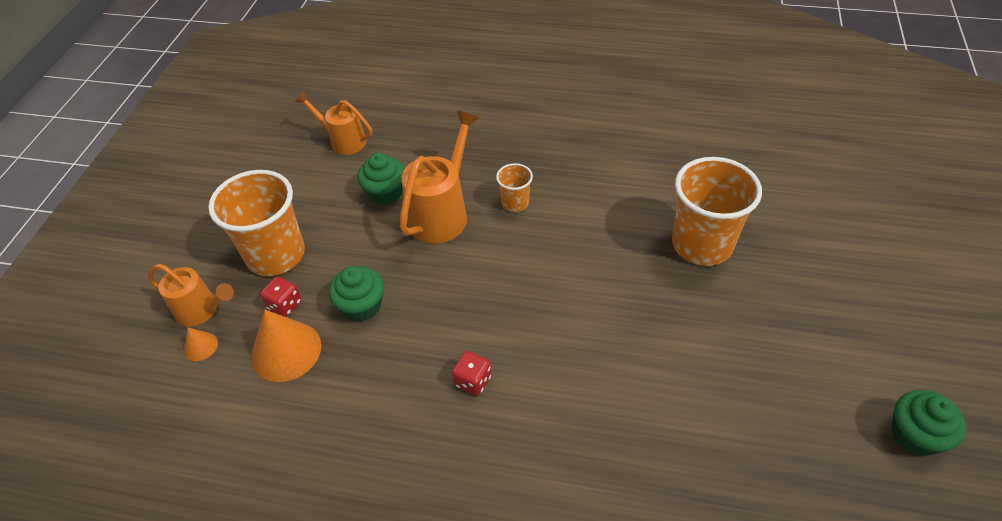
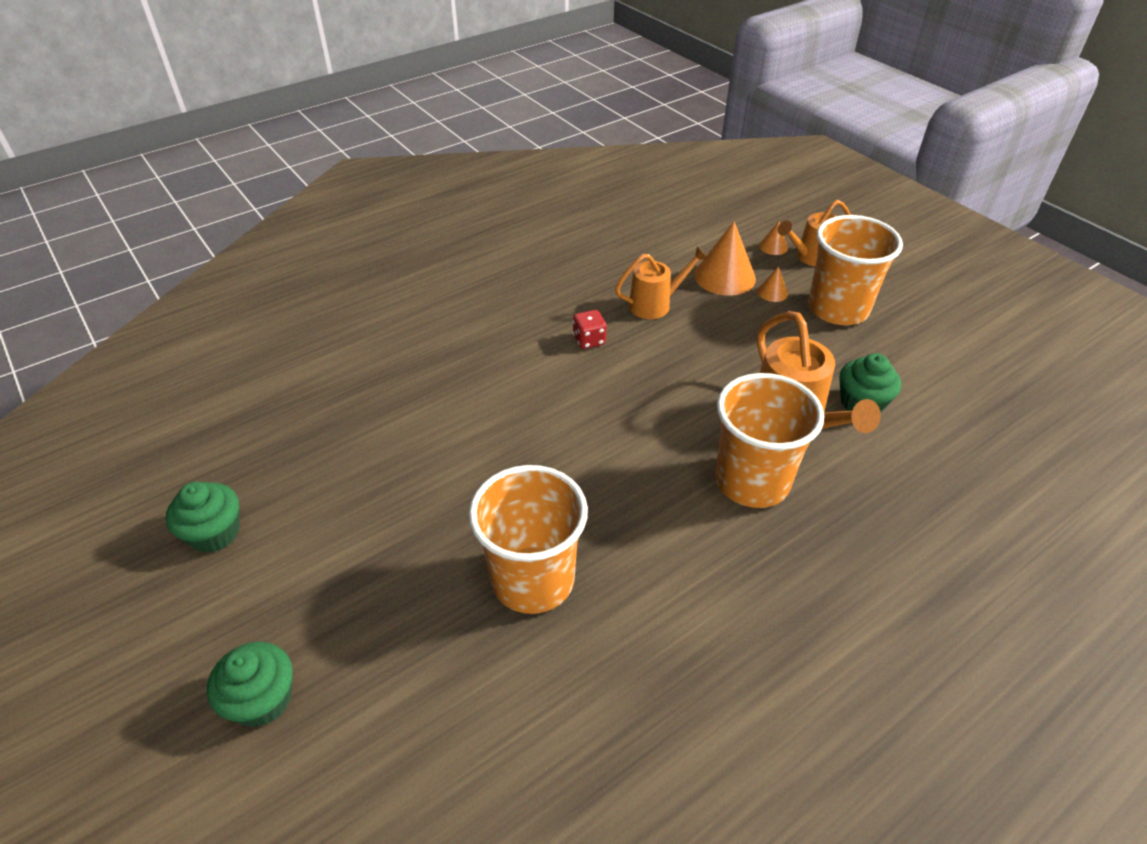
camera: 130 degrees right, 5 degrees down
red dice [260,276,302,317] -> orange cone [757,266,788,302]
orange watering can [295,91,372,155] -> orange watering can moved to [615,247,708,319]
green cupcake [329,266,384,322] -> green cupcake moved to [207,642,293,727]
orange cup [496,163,533,212] -> orange cup [715,373,824,508], size x2.07

